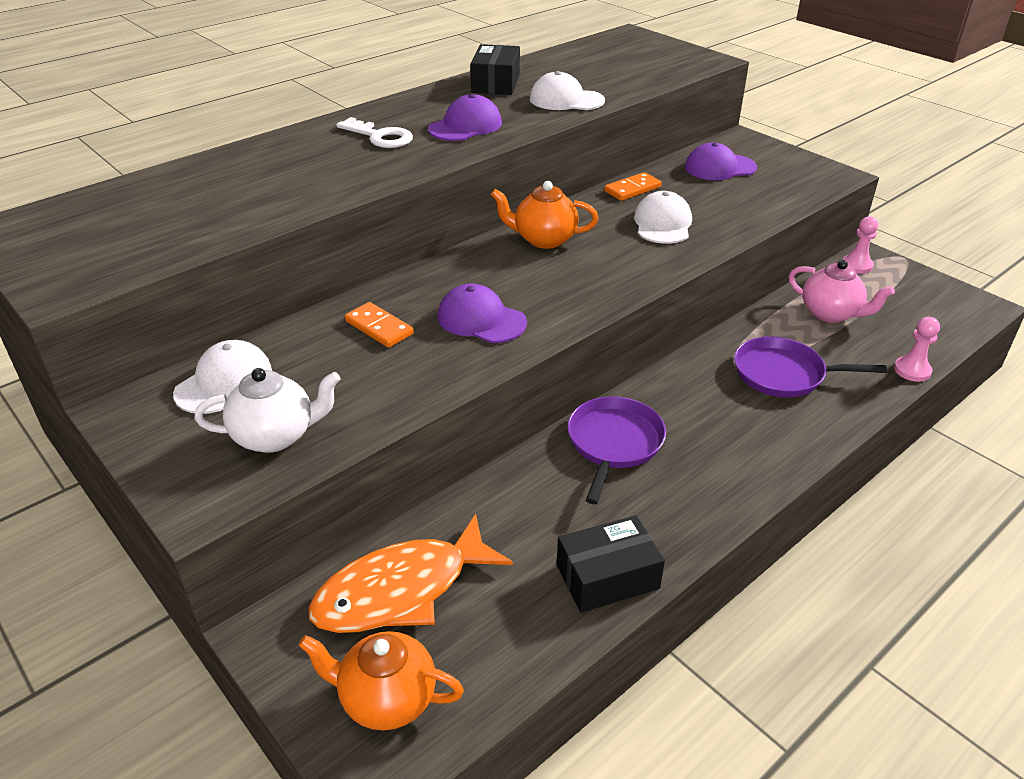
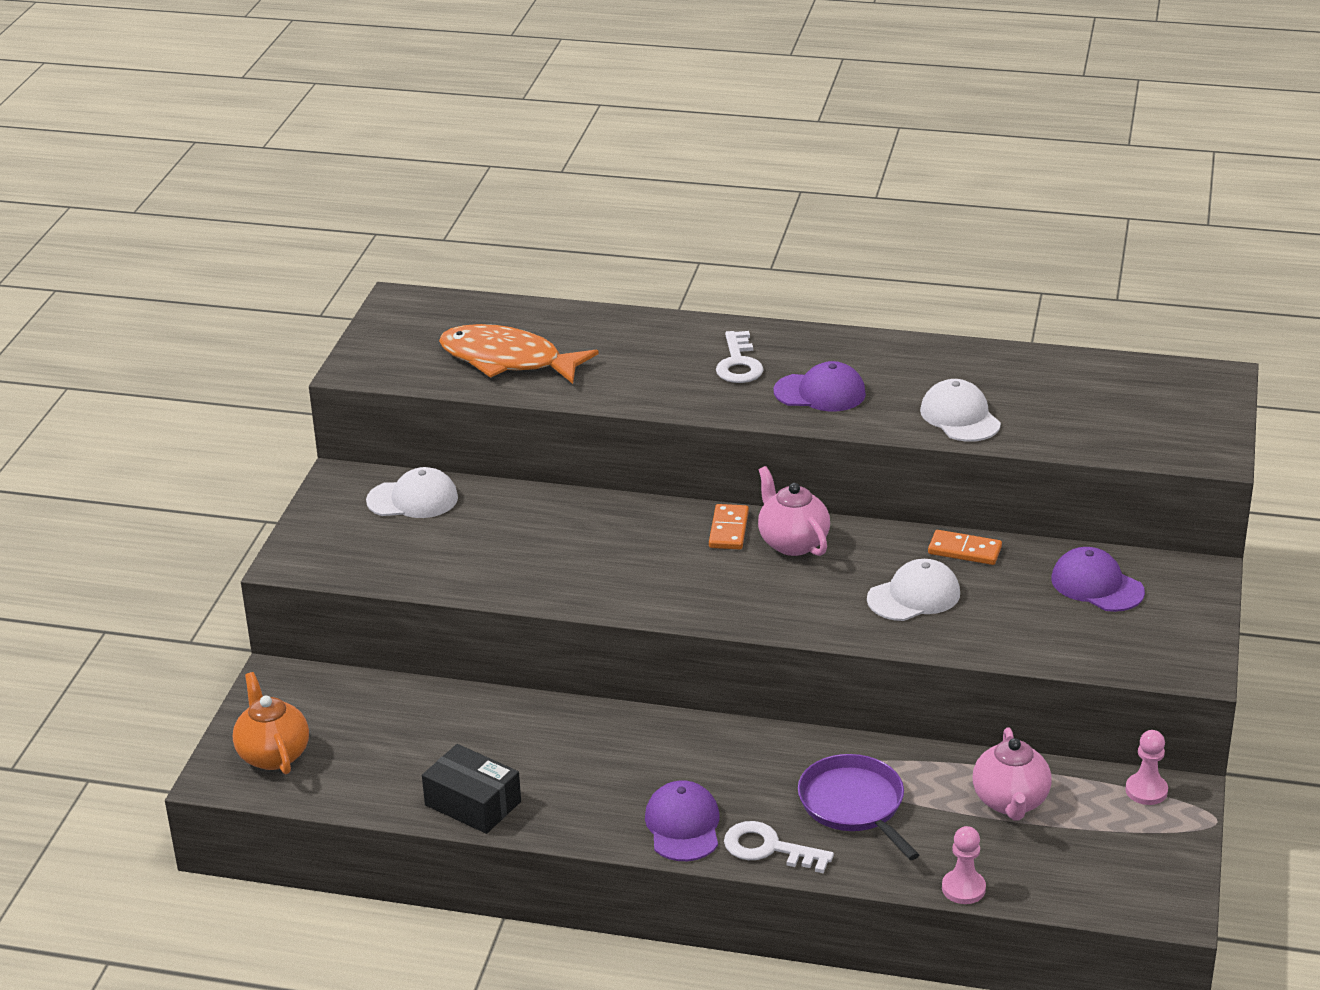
camera: 55 degrees right, 5 degrees down
white teapot [194,368,341,453] -> none
orange fish [308,514,513,633] -> orange fish moved to [439,324,599,384]
orange domino [345,302,414,348] -> orange domino moved to [709,504,749,550]
purple cap [438,283,527,343] -> purple cap moved to [645,780,720,861]
black box [470,44,520,95] -> none
orange teapot [491,181,598,249] -> pink teapot [758,466,830,556]
purple pan [568,396,666,504] -> none
none -> white key [724,821,834,873]

